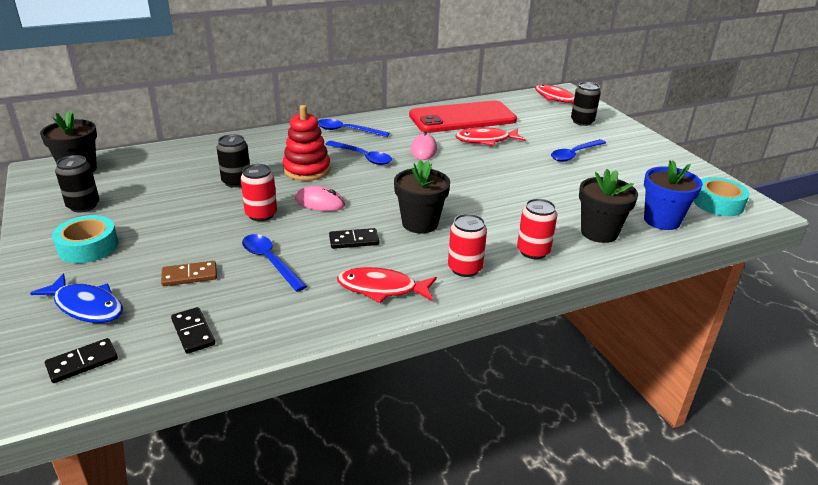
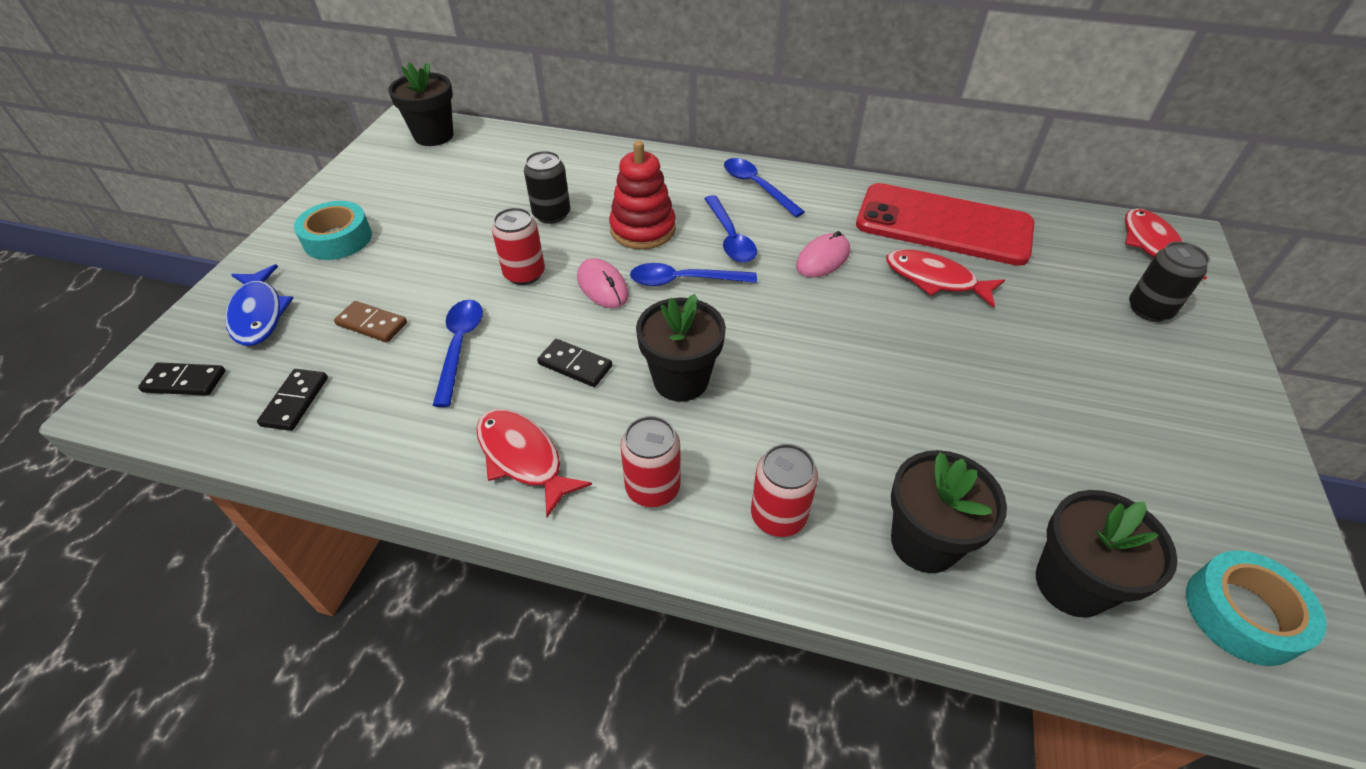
camera: 40 degrees right, 15 degrees up
black can [55,155,99,212] -> none
blue spoon [551,139,606,162] -> blue spoon moved to [630,263,757,286]
blue flower pot [644,160,703,230] -> black flower pot [1036,490,1178,618]

